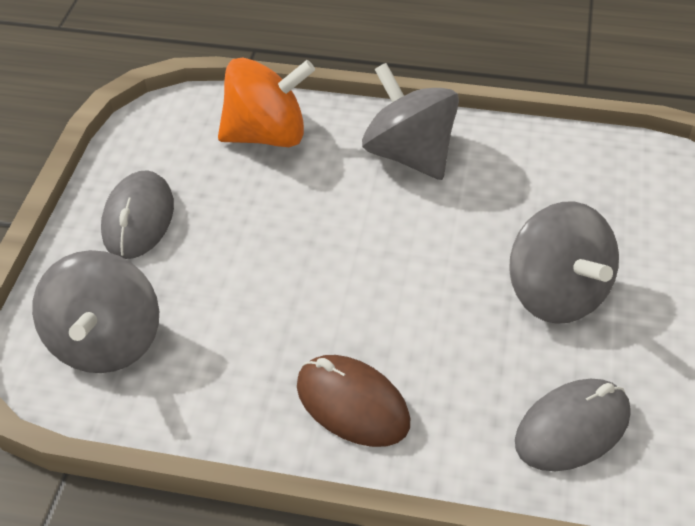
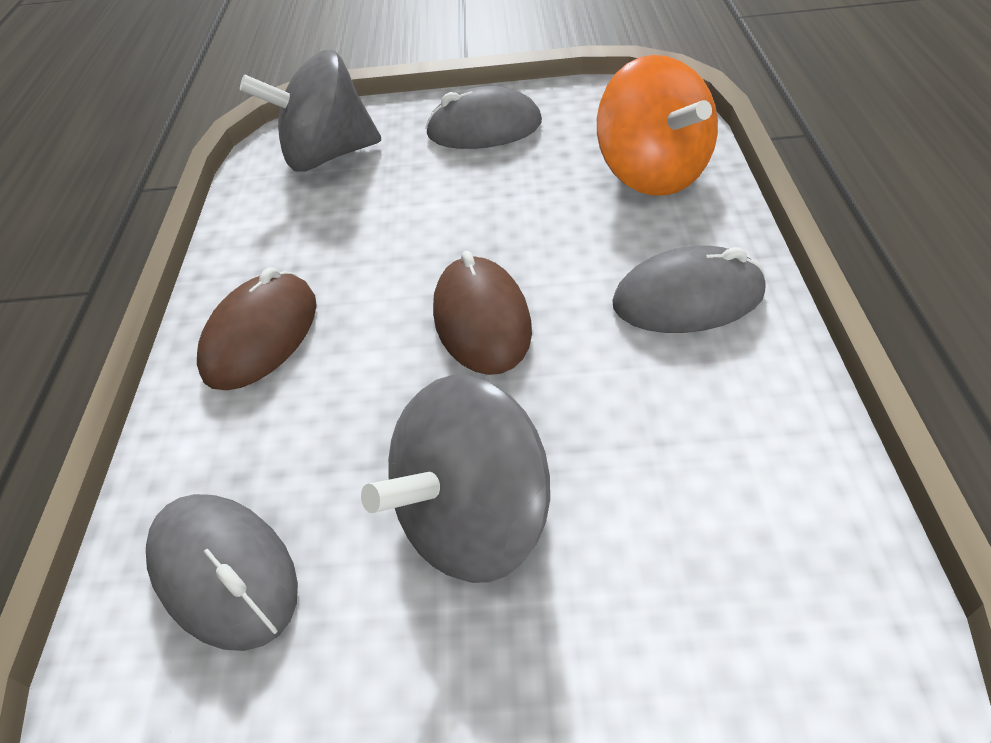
camera: 80 degrees right, 0 degrees up
grey spinning top [362,63,459,180] -> grey mouse [612,246,765,333]
none -> brown mouse [433,251,532,375]

